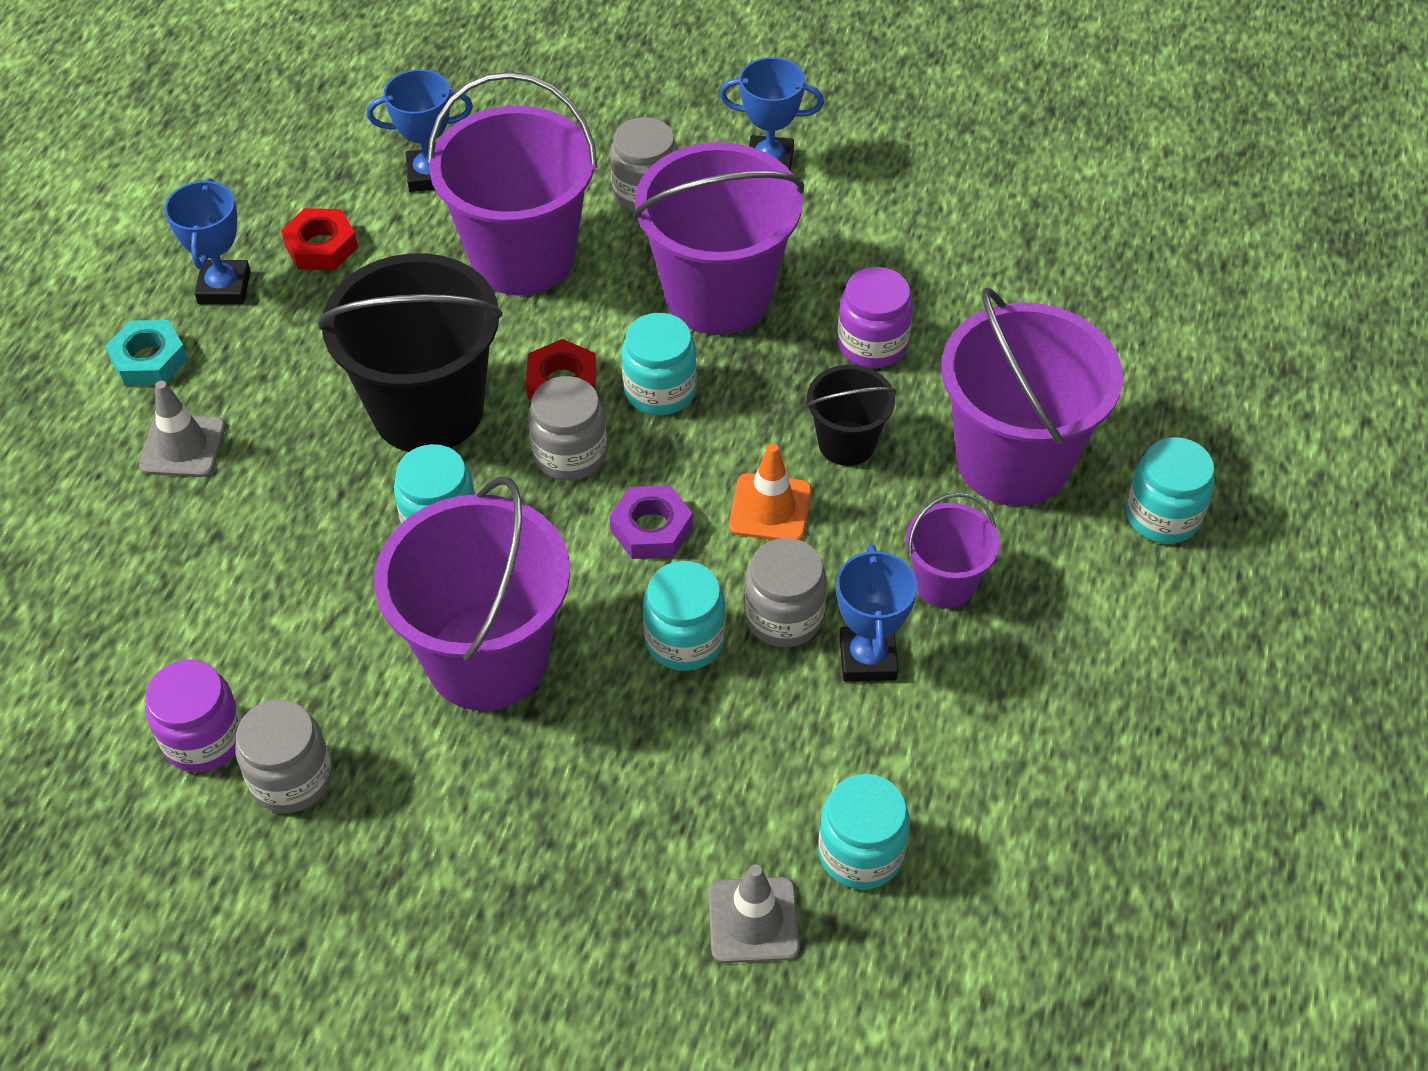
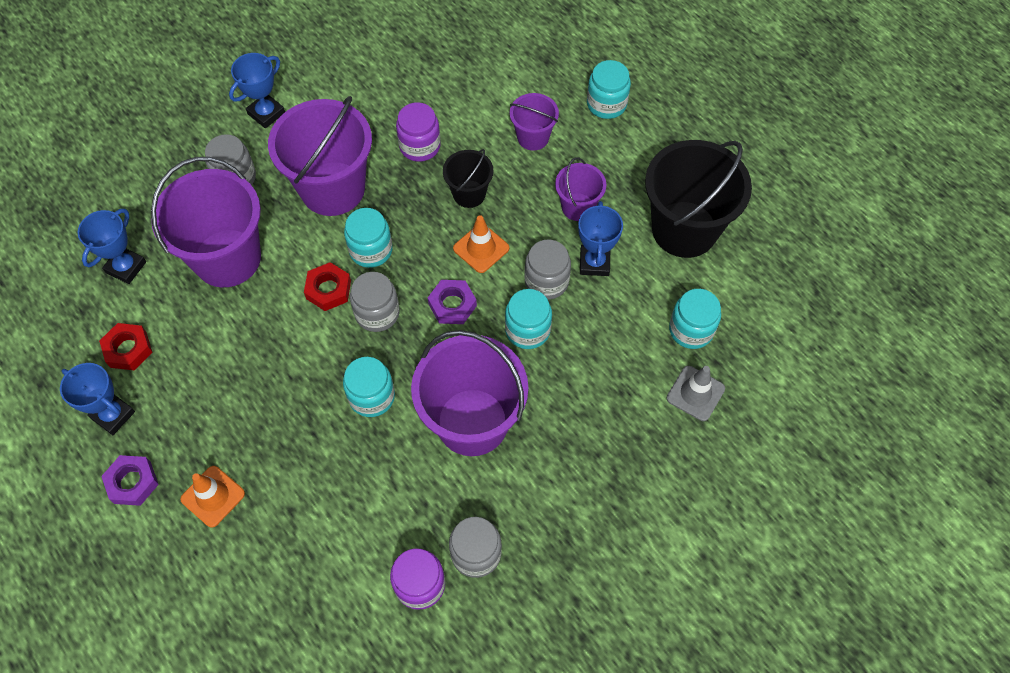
camera: 55 degrees left, 10 degrees up
turquoise nut [105,320,188,386] -> purple nut [101,455,159,506]
grey traffic cone [139,381,225,477] -> orange traffic cone [180,466,245,528]
black bucket [318,253,503,452] -> black bucket moved to [645,140,752,258]
blue trophy [836,544,918,682] -> blue trophy turned 60 degrees clockwise [578,201,623,276]
purple bucket [942,288,1123,506] -> purple bucket [510,93,559,151], size x0.51

